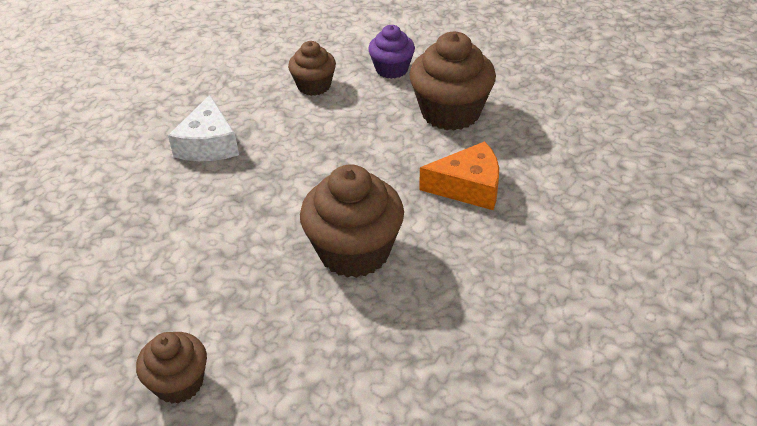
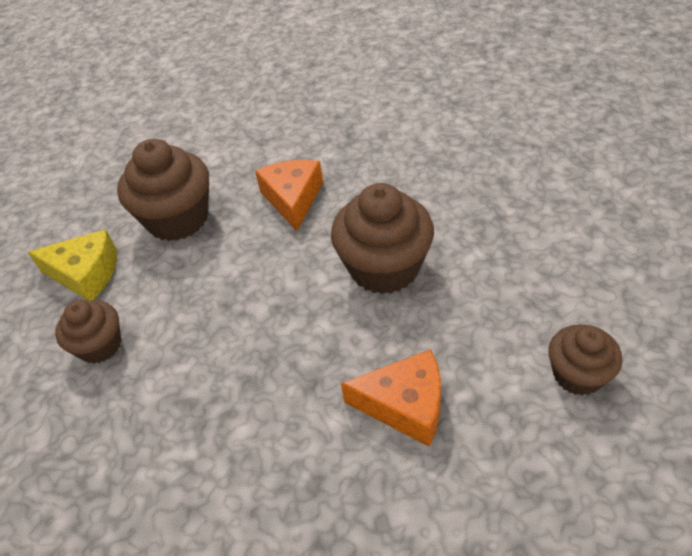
camera: 90 degrees left, 5 degrees up
white cheese [168,95,239,161] -> none
purple cupcake [368,25,415,79] -> yellow cheese [28,229,117,301]
none -> orange cheese [341,349,441,446]

